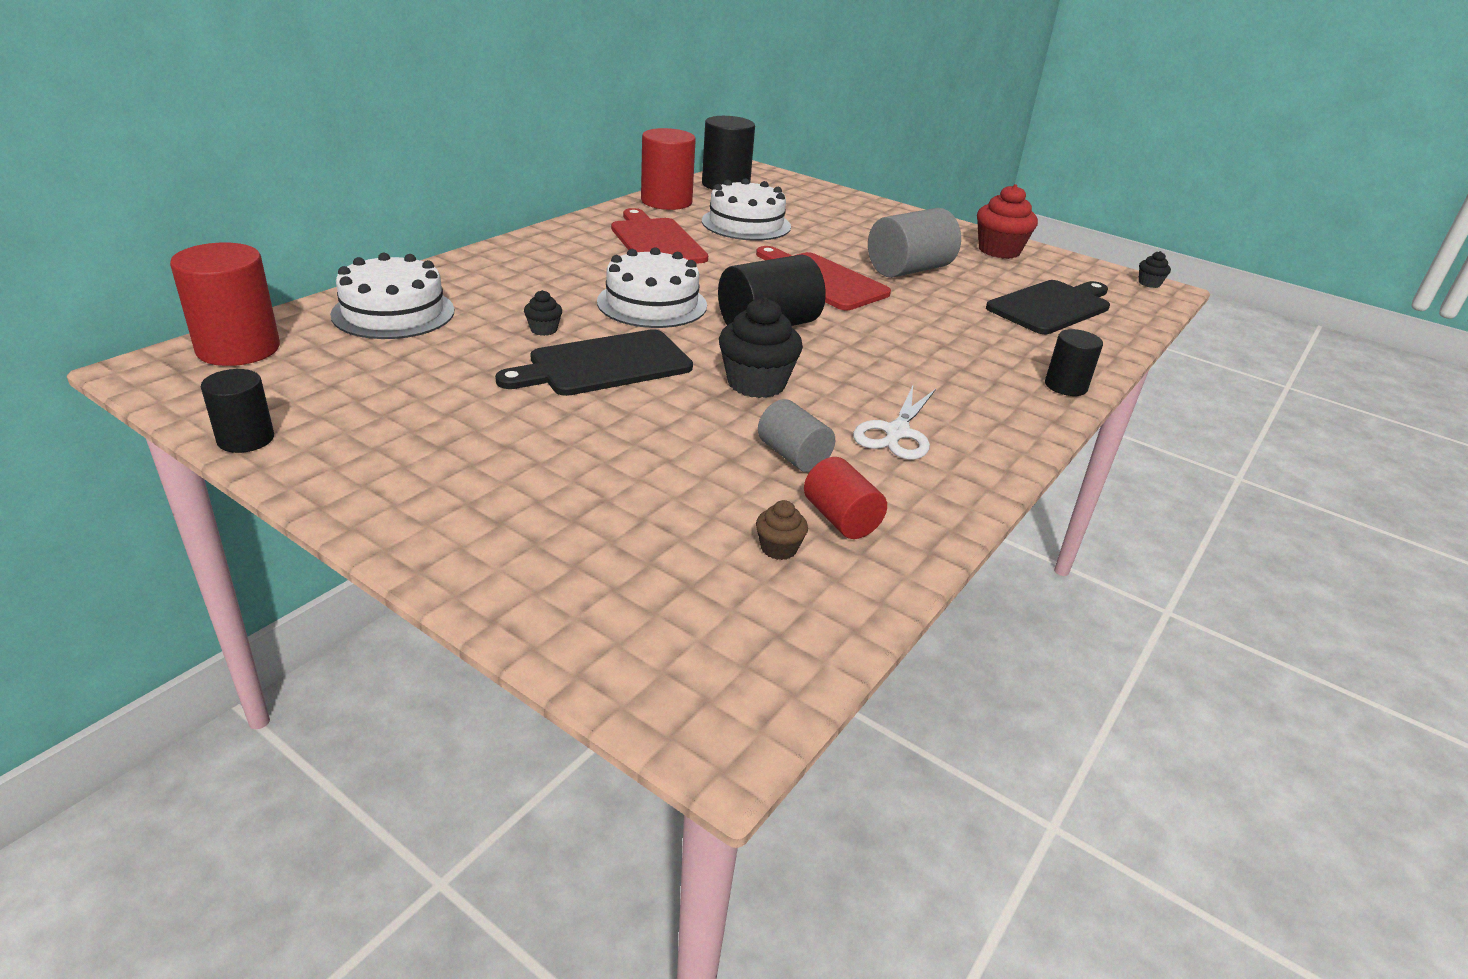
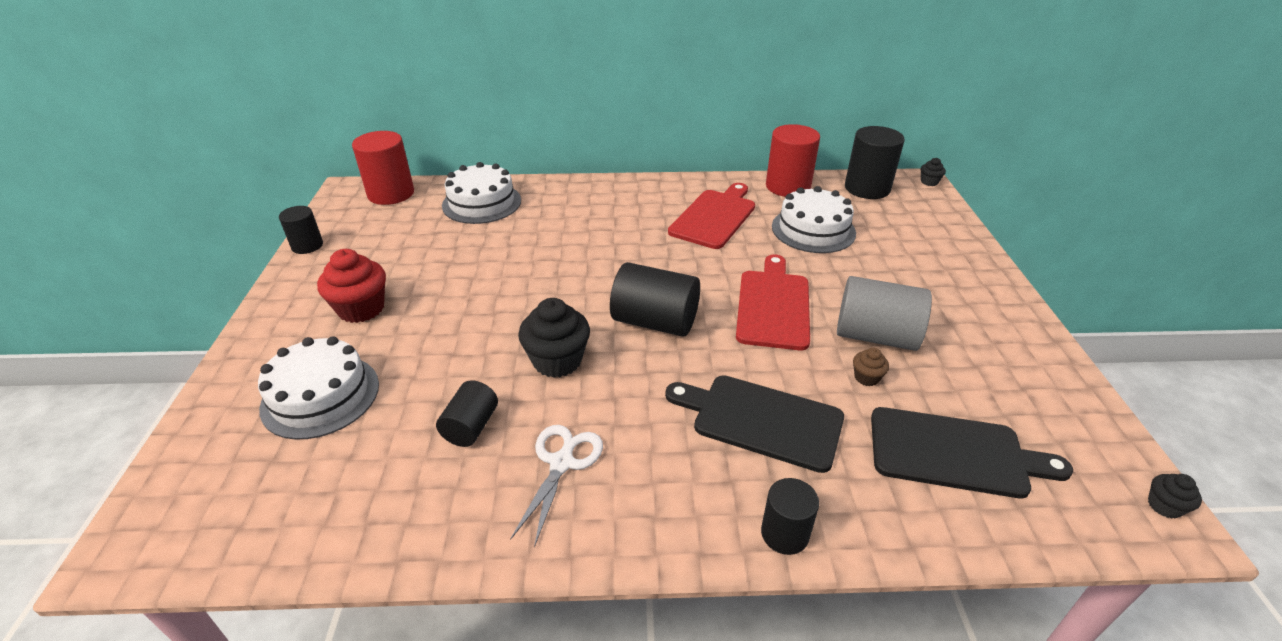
camera: 55 degrees right, 5 degrees up
black cutting board [495,329,693,396] -> black cutting board moved to [665,375,844,473]
black cupcake [524,290,562,336] -> black cupcake moved to [921,158,946,186]
white cake [597,247,707,328] -> white cake moved to [258,336,379,440]
brown cupcake [756,500,808,560] -> brown cupcake moved to [853,348,889,386]
grey cylinder [758,399,835,472] -> black cylinder [436,380,498,447]
red cylinder [804,457,887,539] -> none
white scissors [853,386,936,460] -> white scissors turned 120 degrees clockwise [510,425,603,547]
red cupcake [977,184,1038,259] -> red cupcake moved to [317,249,386,323]

